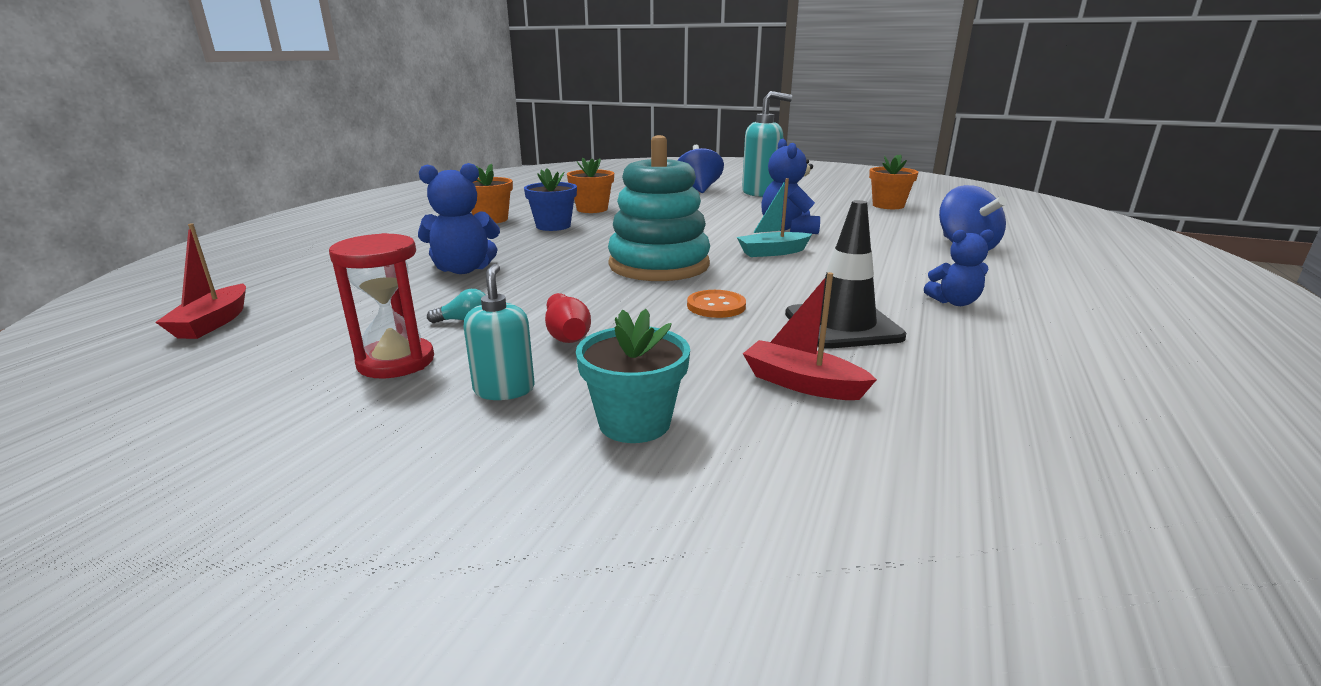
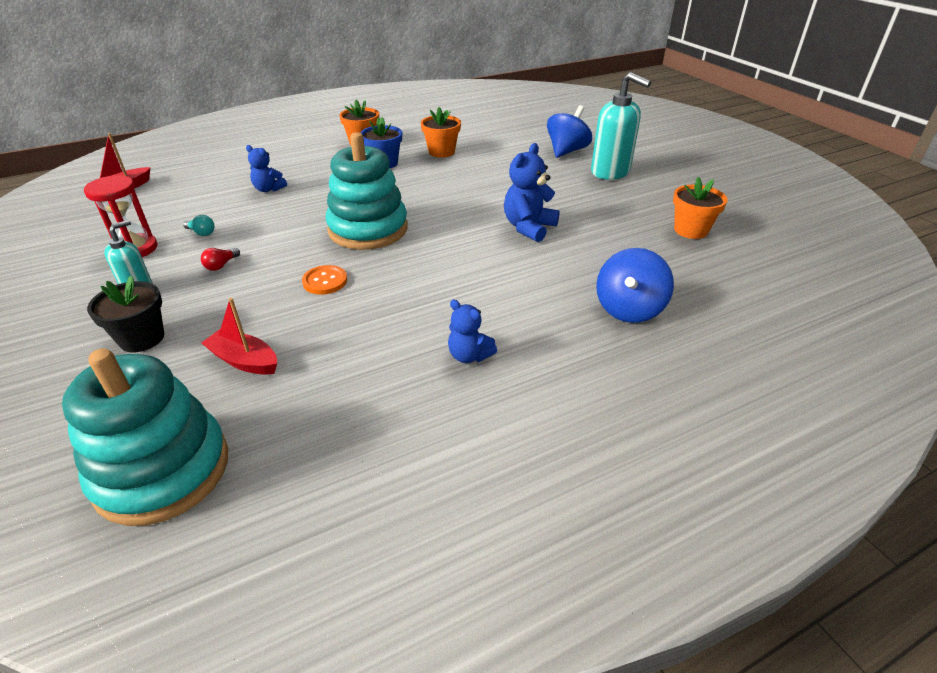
camera: 40 degrees right, 15 degrees up
blue teddy bear [418,163,500,274] -> blue teddy bear [246,145,287,192], size x0.63
red bowling pin [545,293,591,343] -> red light bulb [201,248,240,271]
turquoise flower pot [576,309,690,443] -> black flower pot [87,276,164,352]
turquoise boat [737,178,812,257] -> none
red boat [743,272,877,400] -> red boat turned 45 degrees counterclockwise [202,298,277,375]
black traffic cone [785,200,906,349] -> none
none -> turquoise stacking toy [62,349,228,526]

